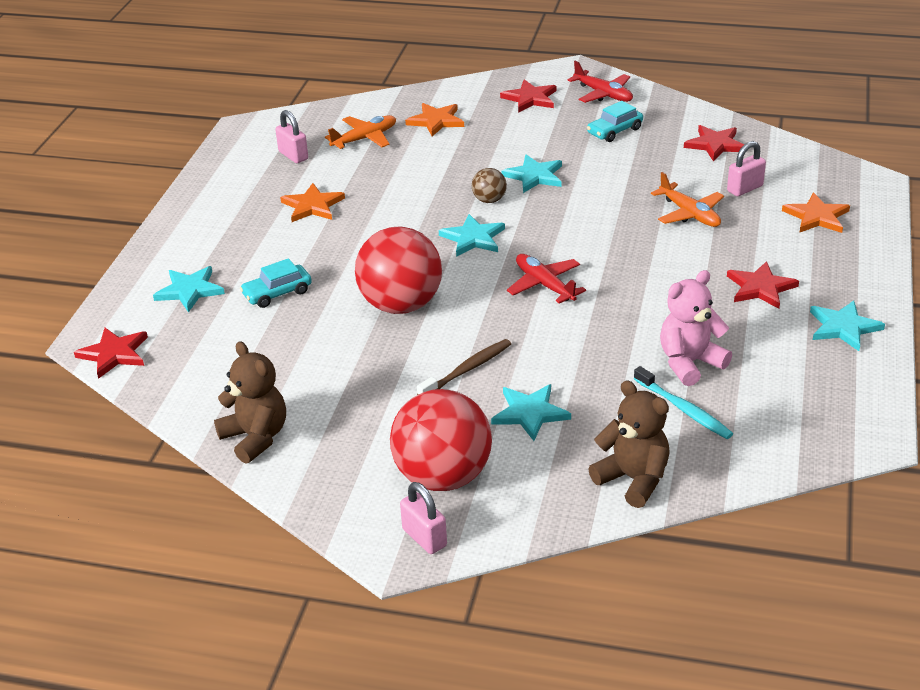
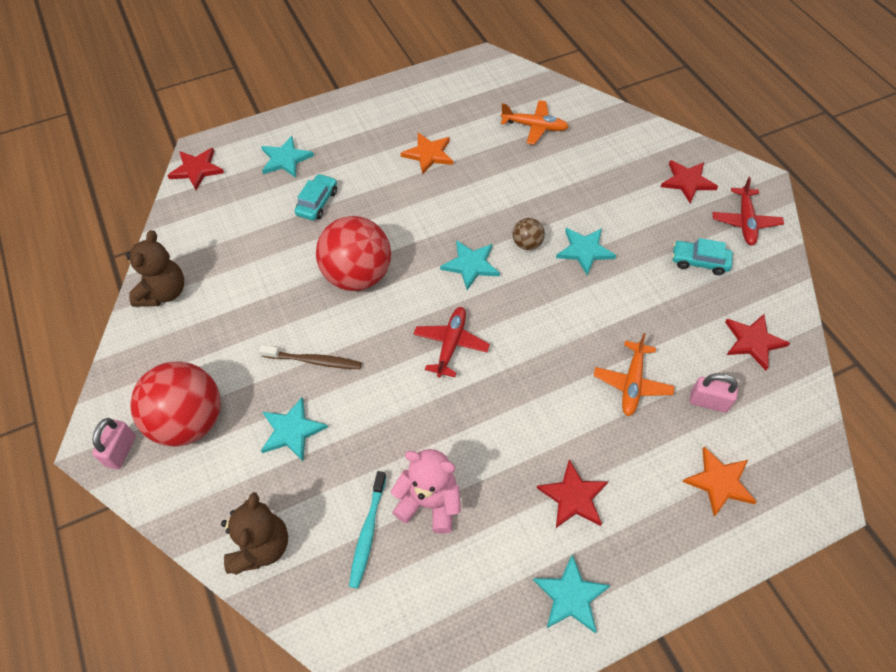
camera: 50 degrees right, 20 degrees up
turquoise car [240,258,312,308] -> turquoise car turned 90 degrees clockwise [295,174,337,220]
pink padlock [275,110,308,163] -> none
orange star [405,103,464,136] -> none

